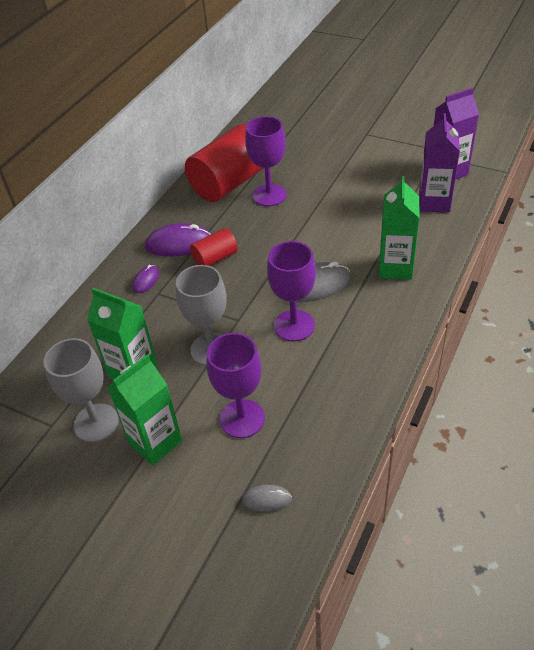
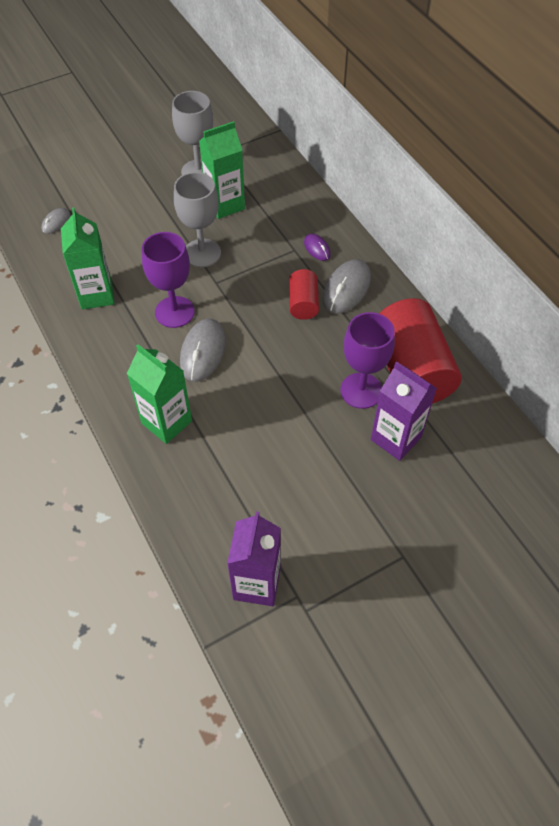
camera: 120 degrees right, 10 degrees up
green carton [107,354,182,465] -> green carton moved to [61,208,115,310]
purple mouse [145,223,211,257] -> grey mouse [323,259,371,314]
purple goblet [207,333,265,438] -> none
purple carton [419,113,460,212] -> purple carton moved to [371,361,437,461]

